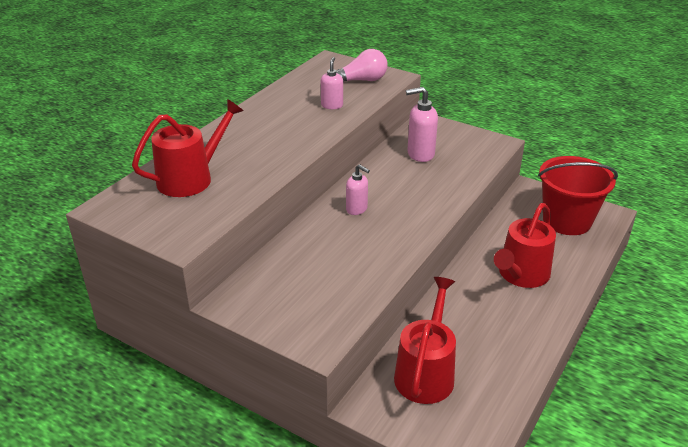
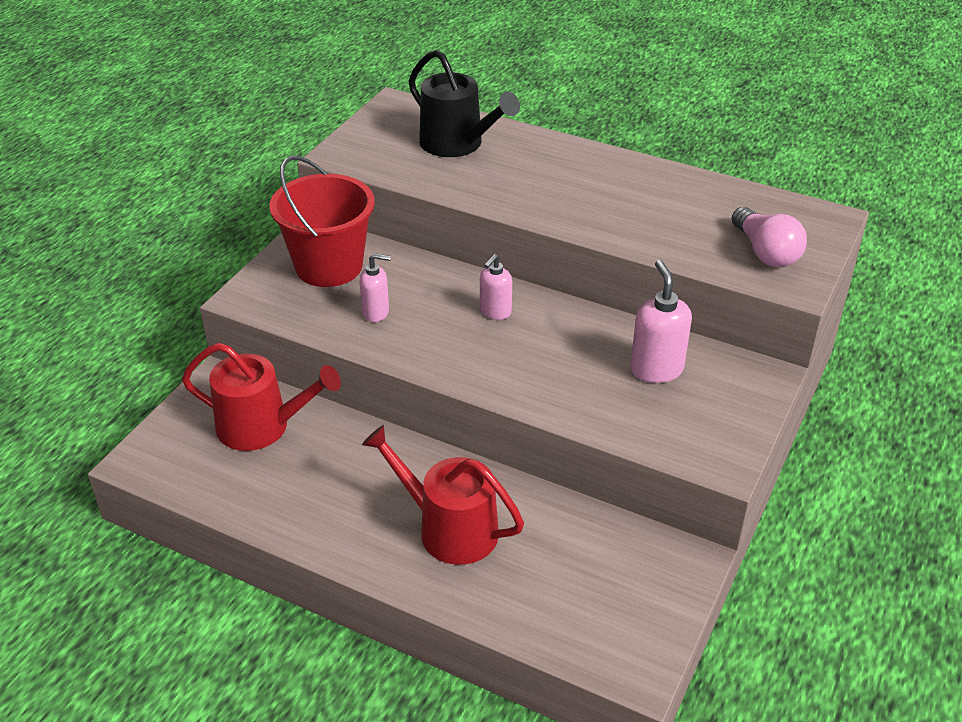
camera: 85 degrees right, 5 degrees up
red watering can [132,99,243,197] -> black watering can [409,49,520,157]
pink soap dispenser [321,57,343,109] -> pink soap dispenser moved to [360,253,391,322]
red bucket [538,156,618,235] -> red bucket moved to [269,156,375,287]

